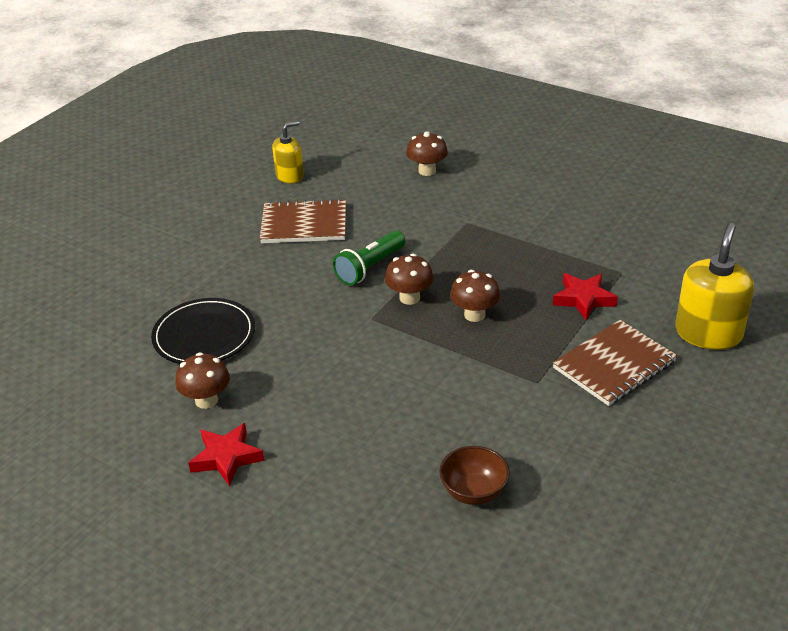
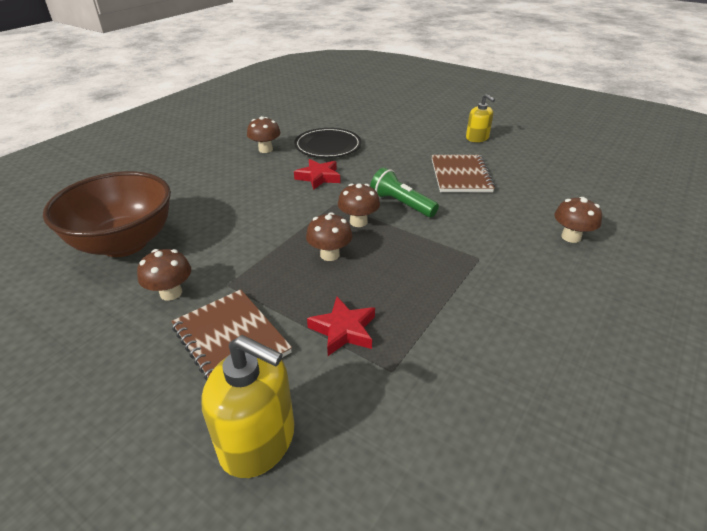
camera: 90 degrees right, 0 degrees up
red star [188,423,264,486] -> red star moved to [294,159,340,190]
yellow soap dispenser [272,121,304,183] -> yellow soap dispenser moved to [466,94,495,142]
brown bowl [439,446,510,505] -> brown bowl [43,171,171,257], size x2.18
none -> brown mushroom [137,249,191,301]

